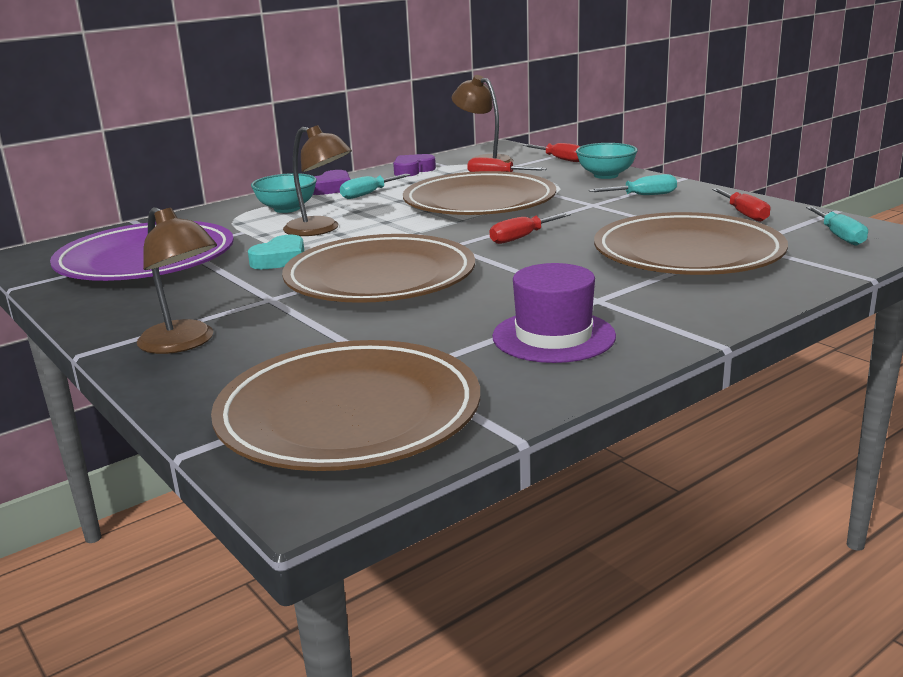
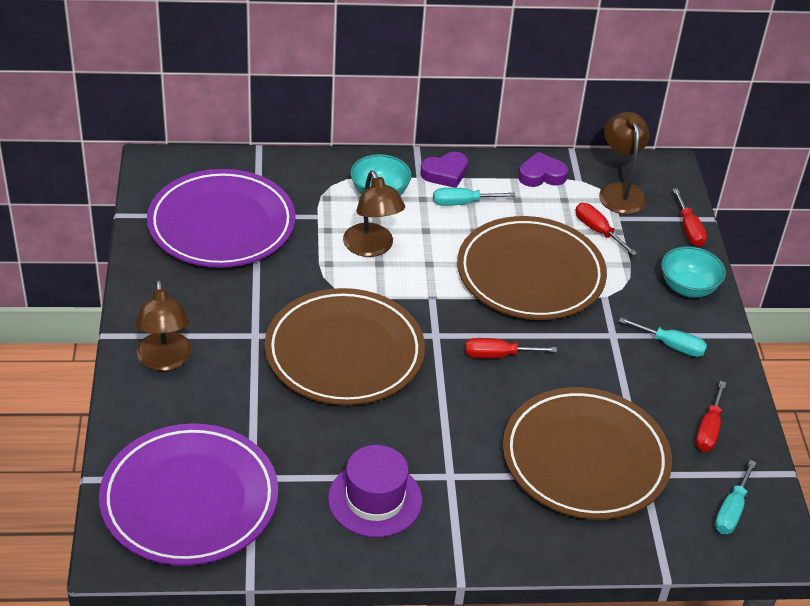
camera: 30 degrees right, 20 degrees up
brown plate [211,340,480,471] -> purple plate [99,423,278,566]
turquoise heart [248,235,304,269] -> none

